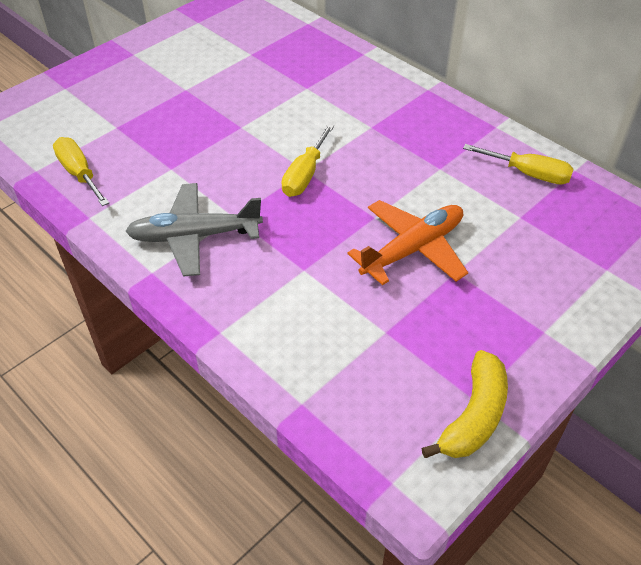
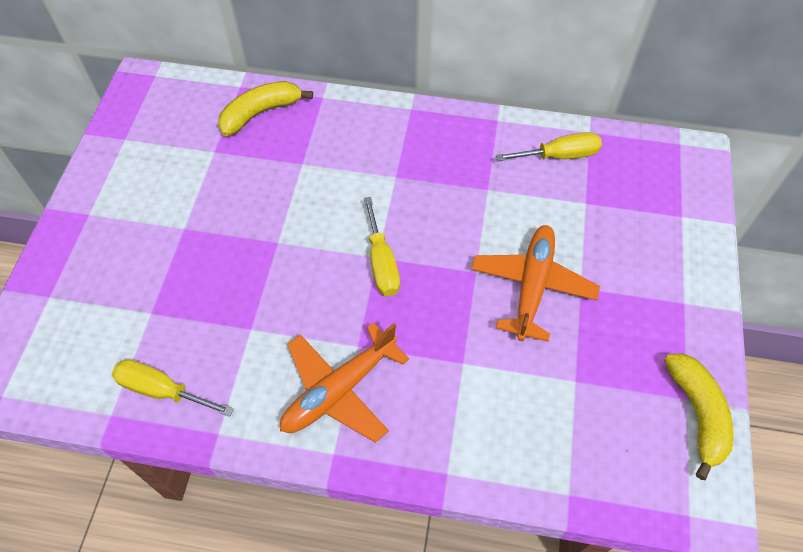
camera: 35 degrees left, 10 degrees up
grey plane [125,183,263,277] -> orange plane [280,322,409,443]
none -> yellow banana [218,81,313,136]

